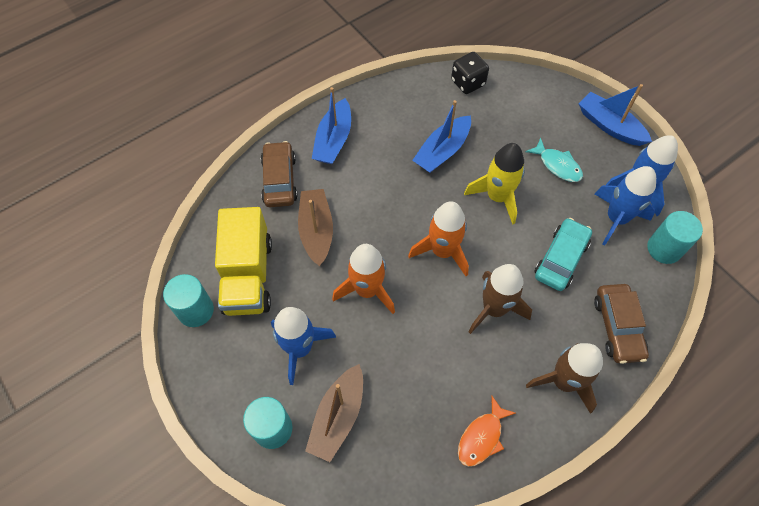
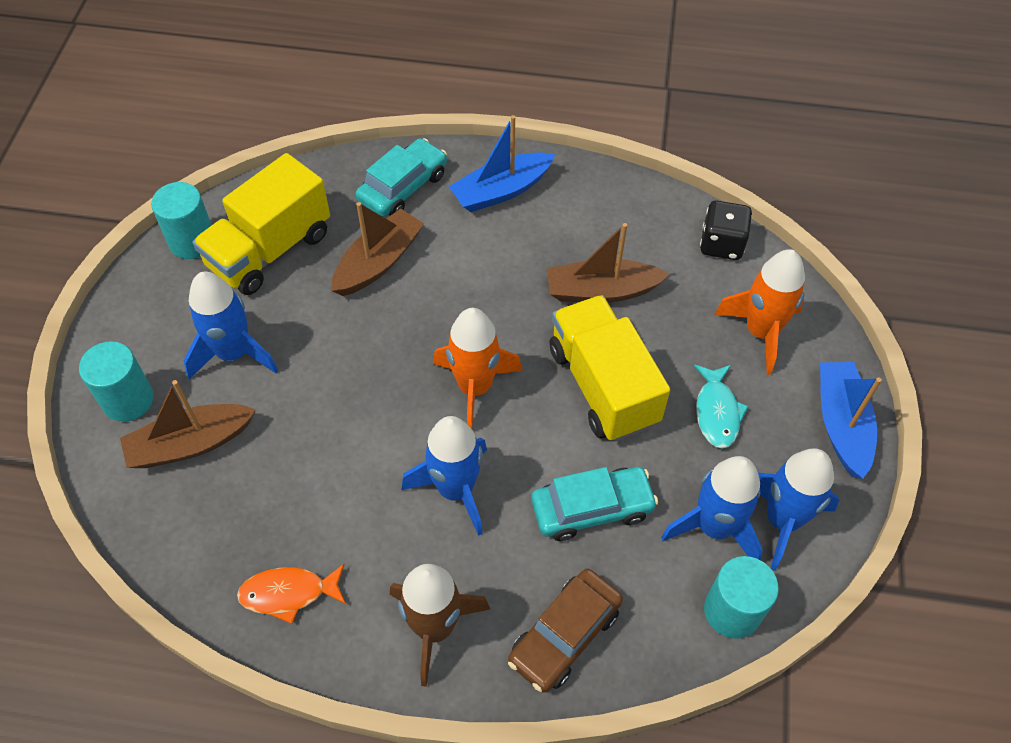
camera: 45 degrees right, 5 degrees down
brown car [261,141,298,207] -> turquoise car [356,138,447,217]
orange rocket [332,244,395,314] -> orange rocket moved to [714,249,805,375]
blue boat [412,100,471,173] -> brown boat [547,223,670,303]
yellow rocket [464,143,525,225] -> yellow truck [549,295,670,441]
brown rocket [468,264,532,334] -> blue rocket [402,416,487,536]

